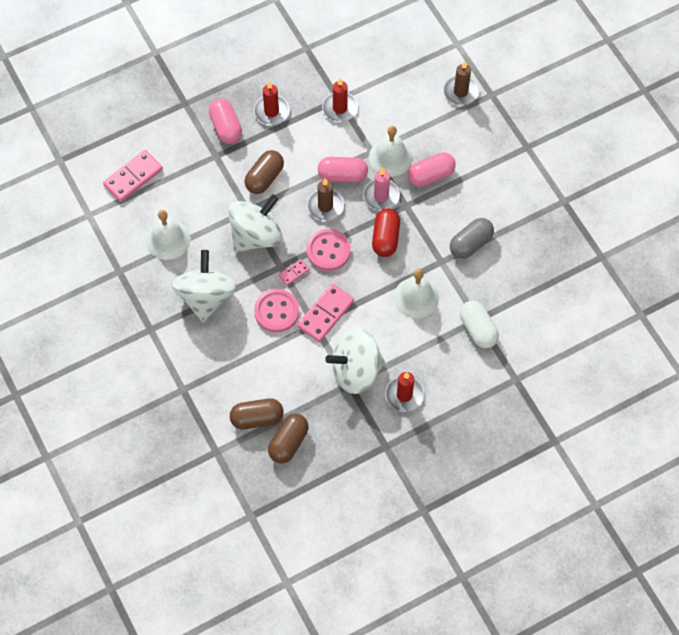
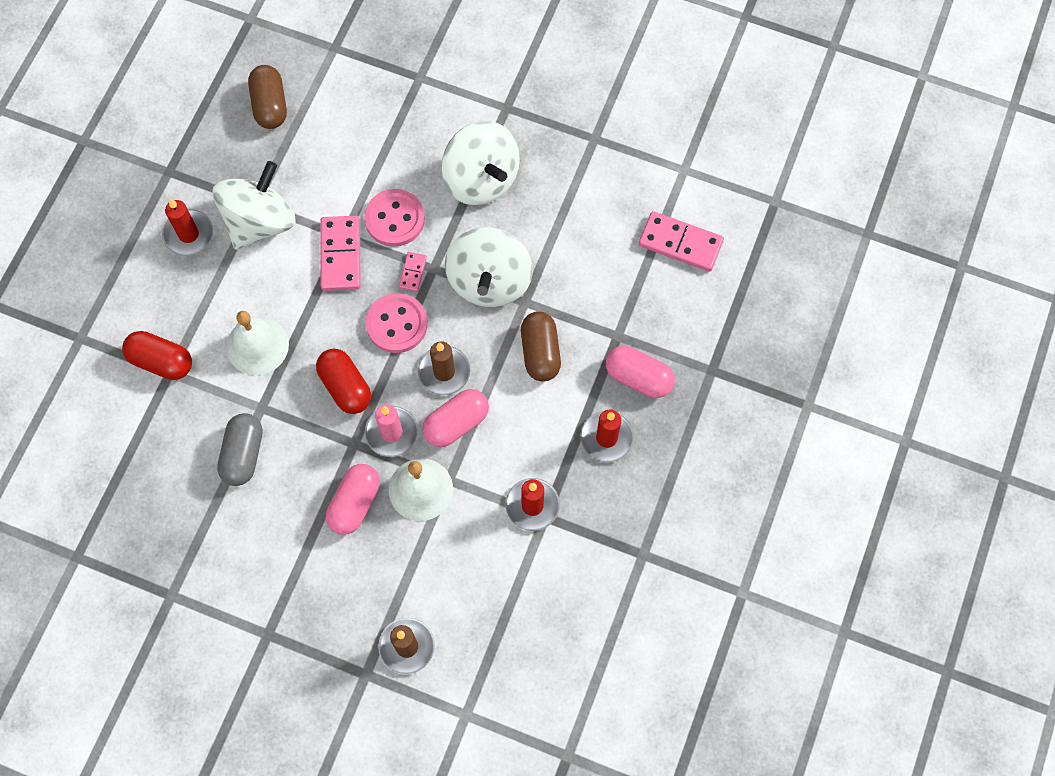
camera: 140 degrees right, 5 degrees up
pink domino [103,150,163,202] -> pink domino turned 75 degrees counterclockwise [639,211,724,272]
white bell [146,210,190,260] -> none
brown capsule [230,398,283,429] -> none
white capsule [460,301,499,348] -> red capsule [122,331,192,380]

